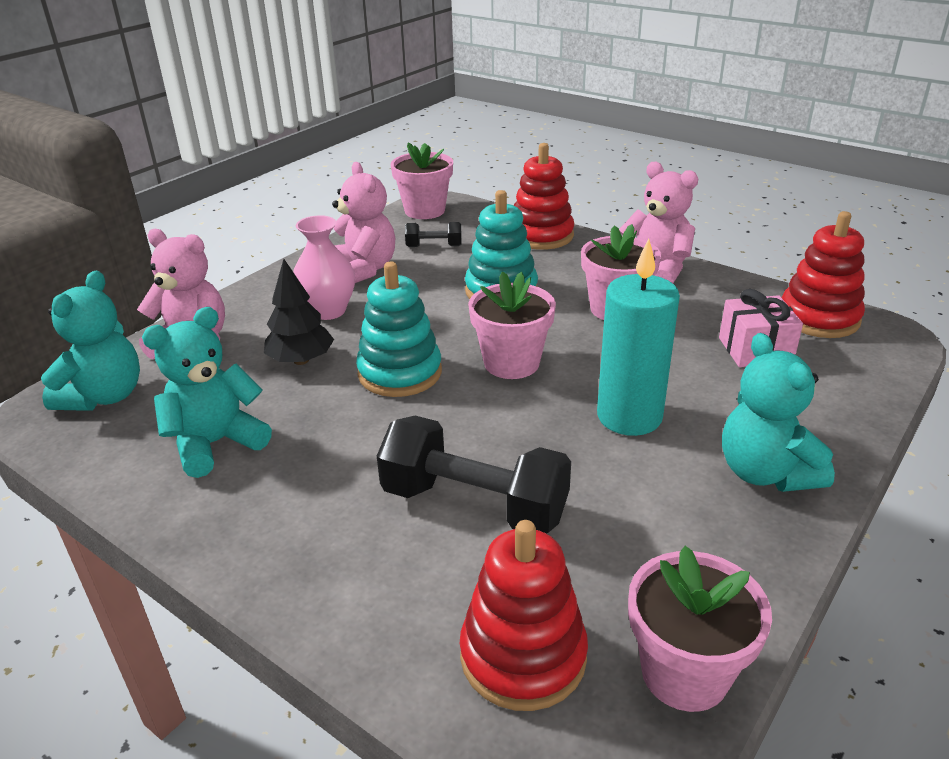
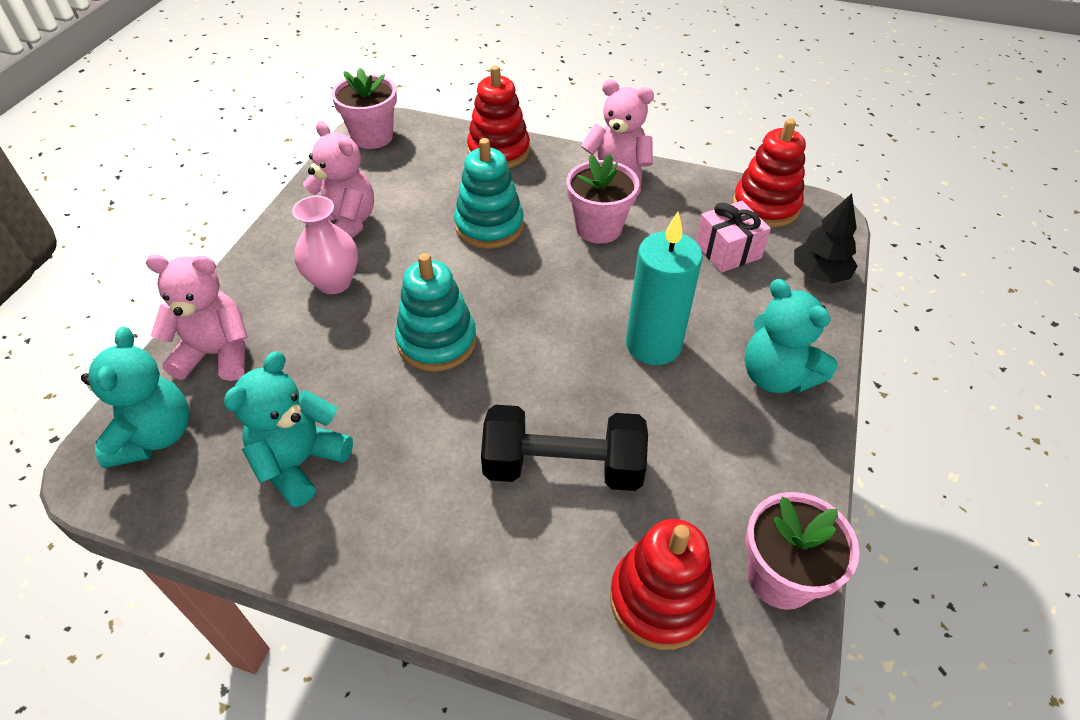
camera: 20 degrees left, 15 degrees up
black tree [264,259,334,365] -> black tree moved to [794,193,857,283]
black dumbbell [405,222,462,247] -> none
pink flower pot [468,272,556,379] -> none

